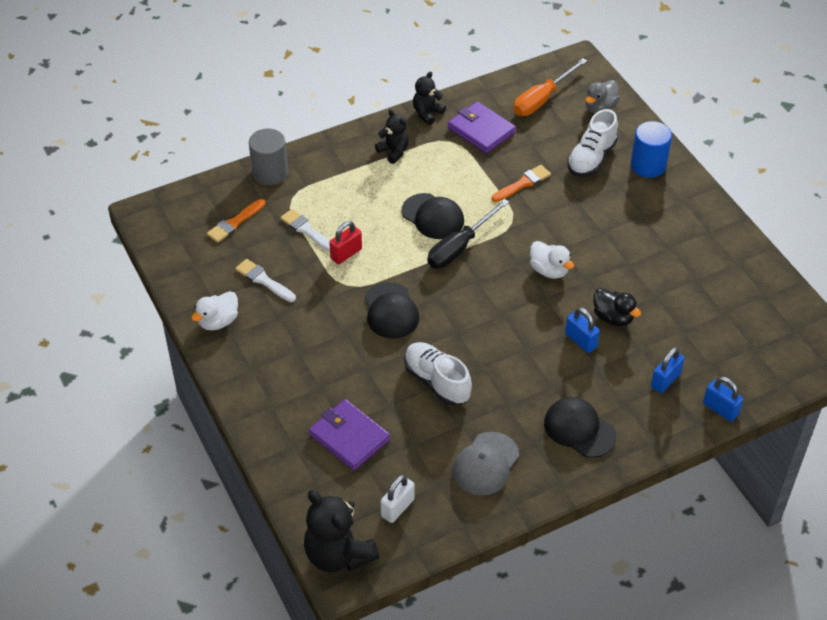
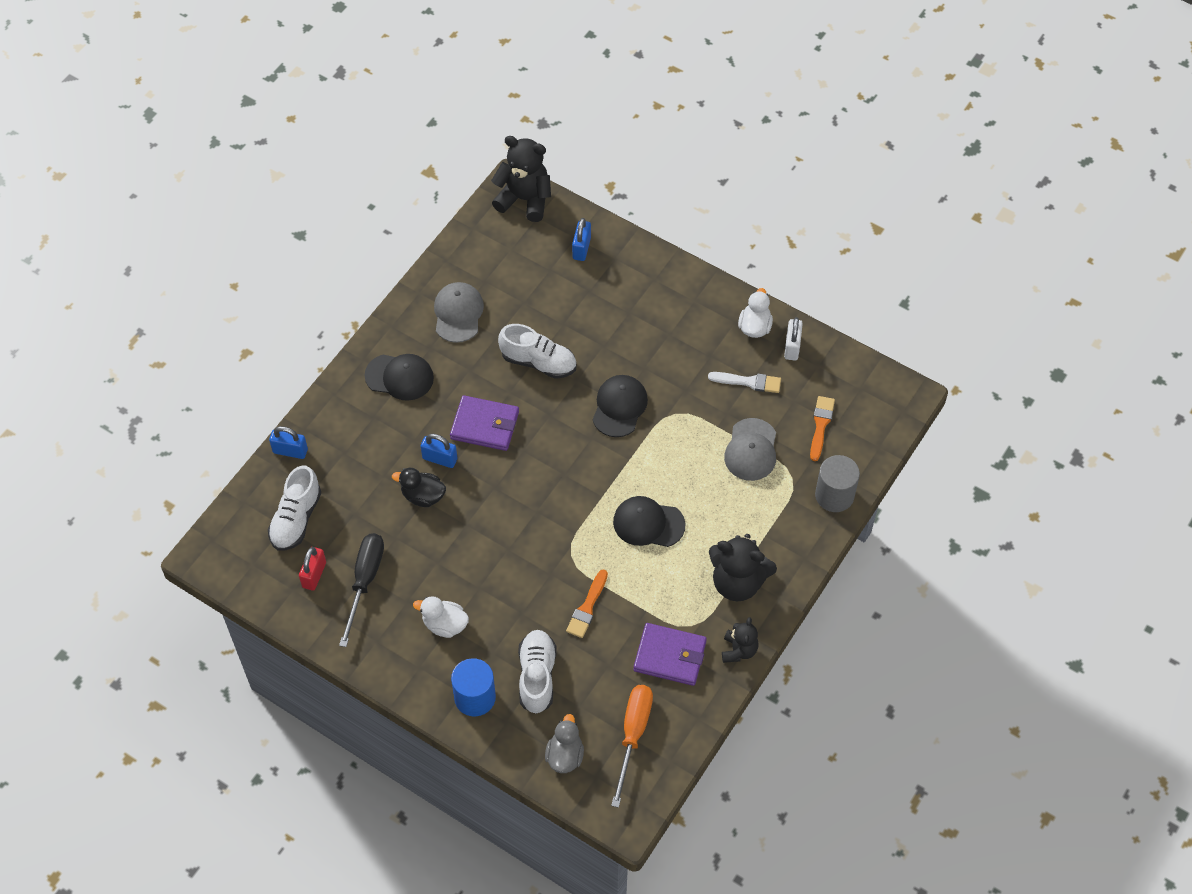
camera: 150 degrees right, 10 degrees up
white brush [280,209,330,252] -> grey cap [724,418,776,481]
purple wallet [309,399,390,470] -> purple wallet moved to [450,395,519,451]
red padlock [329,221,362,264] -> red padlock moved to [299,547,326,591]
black cap [365,282,420,339] -> black cap turned 60 degrees clockwise [593,375,648,437]
black teddy bear [375,109,409,164] -> black teddy bear [709,534,777,601], size x1.73
white padlock [381,475,415,523] -> white padlock moved to [784,317,803,360]
black screwdriver [428,199,509,269] -> black screwdriver moved to [339,533,384,647]
white duck [530,241,574,279] -> white duck moved to [413,596,469,638]
blue padlock [651,347,685,393] -> blue padlock moved to [572,218,591,261]
none -> white shoe [268,465,321,551]

